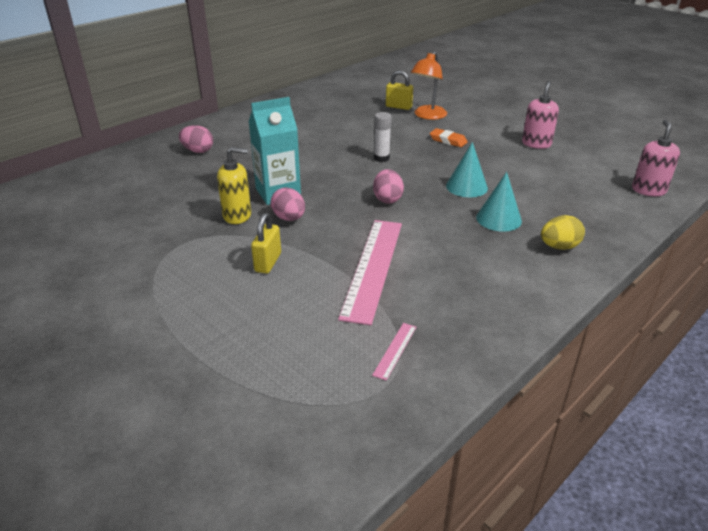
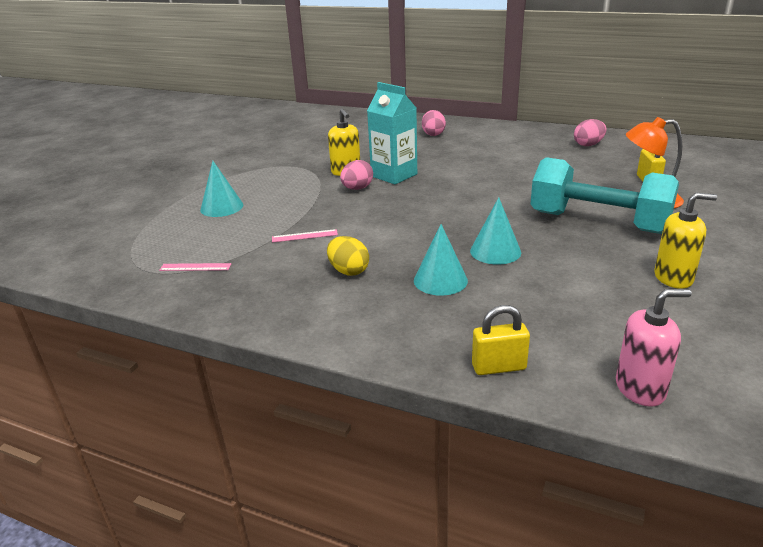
camera: 70 degrees right, 5 degrees down
yellow padlock [251,213,281,274] -> yellow padlock moved to [472,305,530,375]
pink ruler [338,220,402,325] -> pink ruler [272,229,338,242], size x0.41
pink egg [373,169,404,204] -> pink egg moved to [574,119,607,146]
white glue stick [374,112,392,162] -> none
orange eraser [430,128,468,147] -> turquoise dumbbell [530,157,679,234]
pink soap dispenser [522,81,559,149] -> yellow soap dispenser [654,192,717,289]
yellow egg [541,215,585,250] -> yellow egg moved to [327,236,369,275]
none -> turquoise cone [200,161,243,217]

